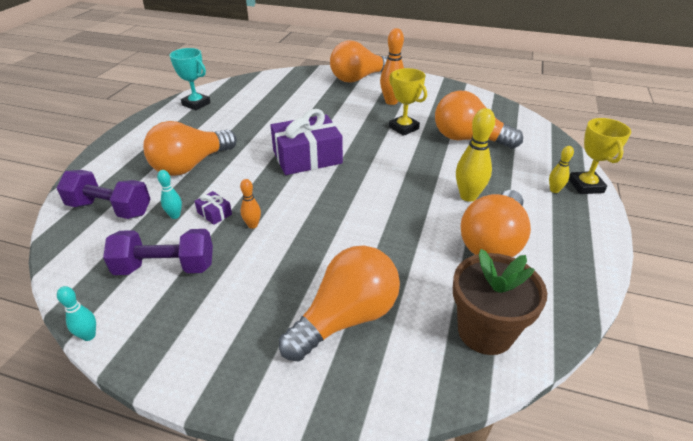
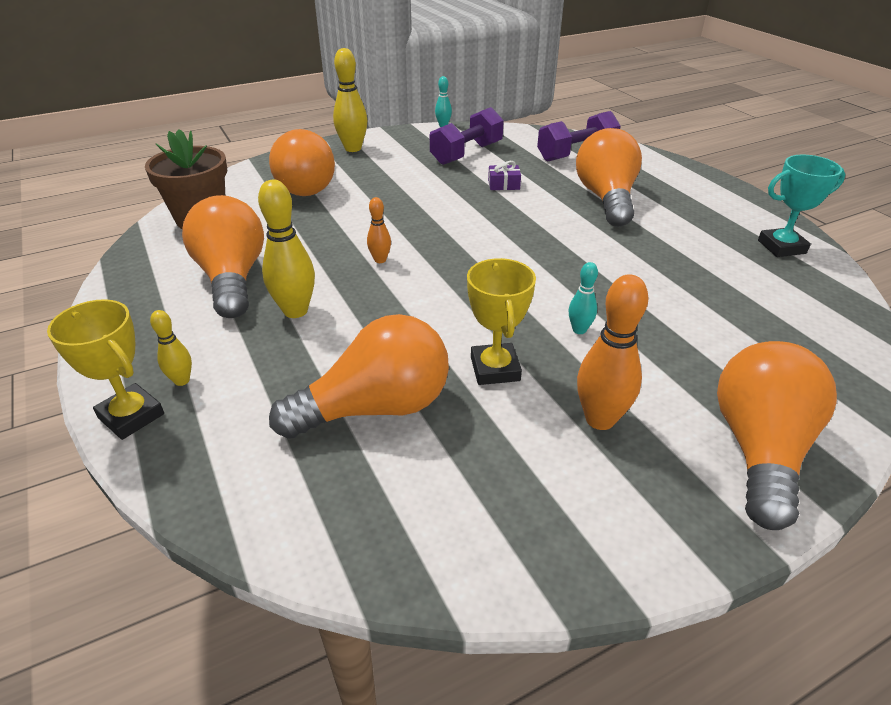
camera: 135 degrees right, 0 degrees up
turquoise bowling pin [157,170,182,219] -> turquoise bowling pin moved to [569,262,598,334]
orange bowling pin [240,179,261,229] -> orange bowling pin moved to [367,197,391,263]
purple gift [270,109,343,175] -> none
yellow trophy [389,68,427,136] -> yellow trophy turned 75 degrees clockwise [467,258,536,385]
none -> yellow bowling pin [333,48,368,152]

